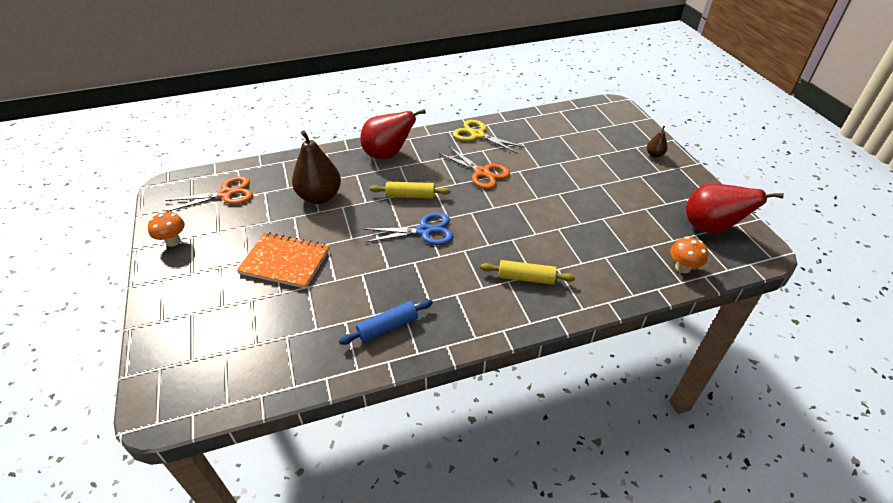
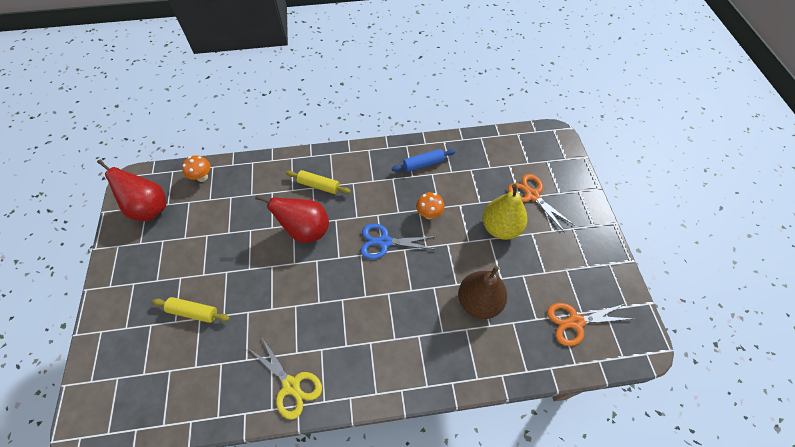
camera: 170 degrees left, 15 degrees up
orange mushroom [148,211,185,247] -> orange mushroom moved to [416,192,444,219]
orange notebook [236,232,330,289] -> yellow pear [482,184,527,240]
red pear [360,109,426,159] -> red pear moved to [255,195,329,243]
yellow rolling pin [370,182,451,199] -> yellow rolling pin moved to [152,297,230,323]
orange scissors [438,146,510,189] -> orange scissors moved to [508,174,575,233]
brown pear [647,126,667,158] -> none

